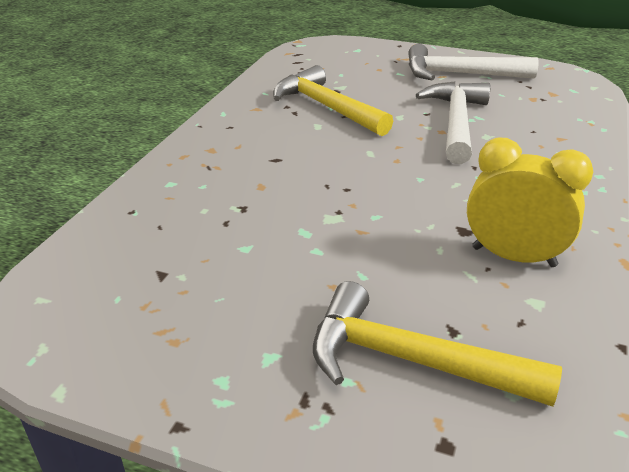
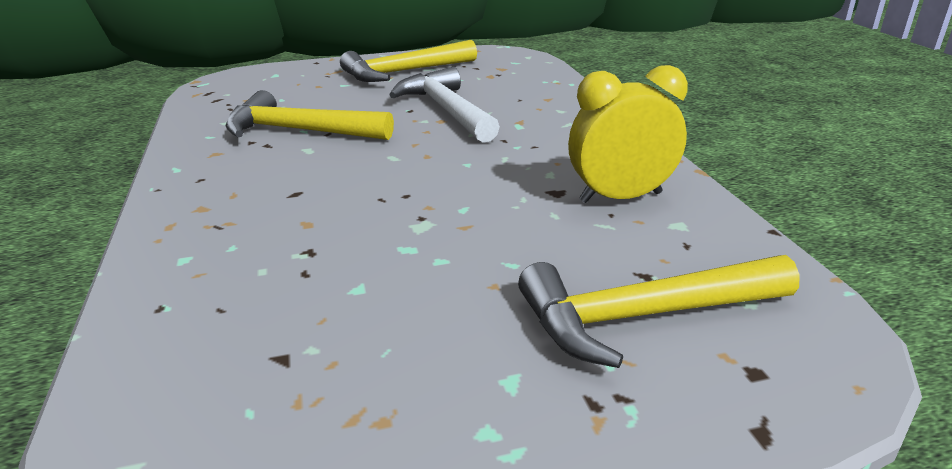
camera: 35 degrees left, 5 degrees down
white hammer [408,44,538,80] -> yellow hammer [340,40,477,82]

